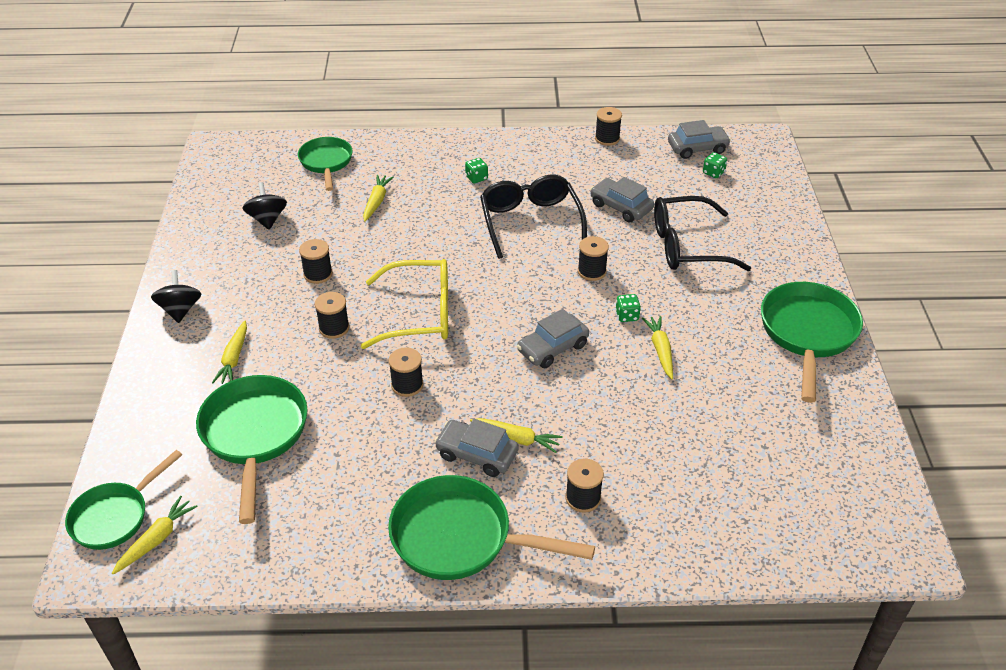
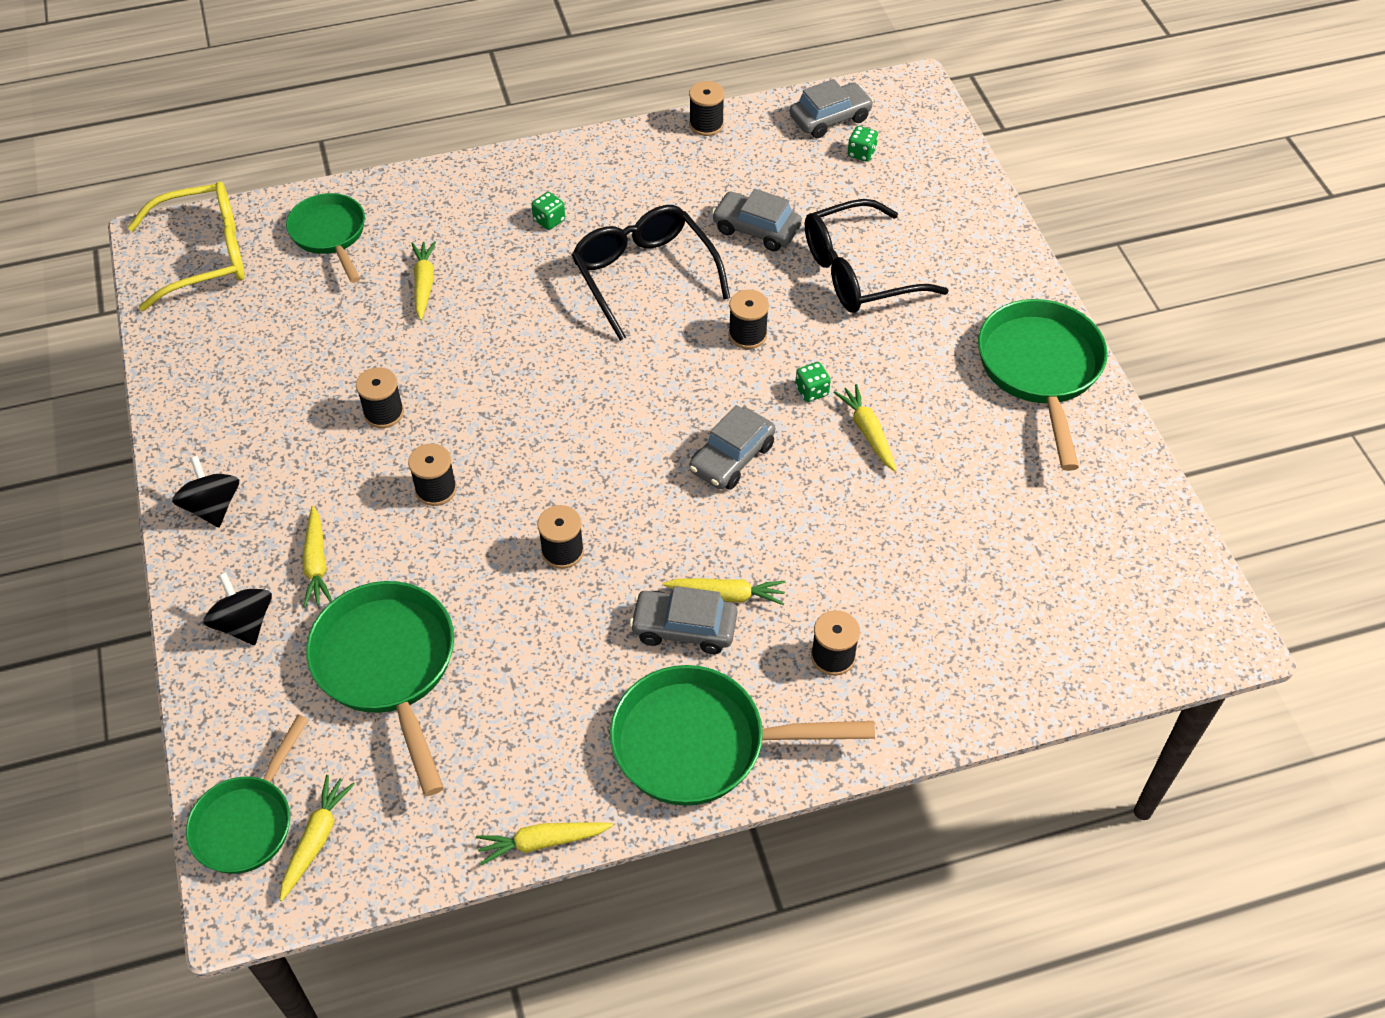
camera: 15 degrees left, 10 degrees up
black spinning top [242,182,287,230] -> black spinning top moved to [203,572,272,645]
yellow glasses [361,259,448,349] -> yellow glasses moved to [128,182,245,311]
none -> yellow carrot [476,822,613,865]

